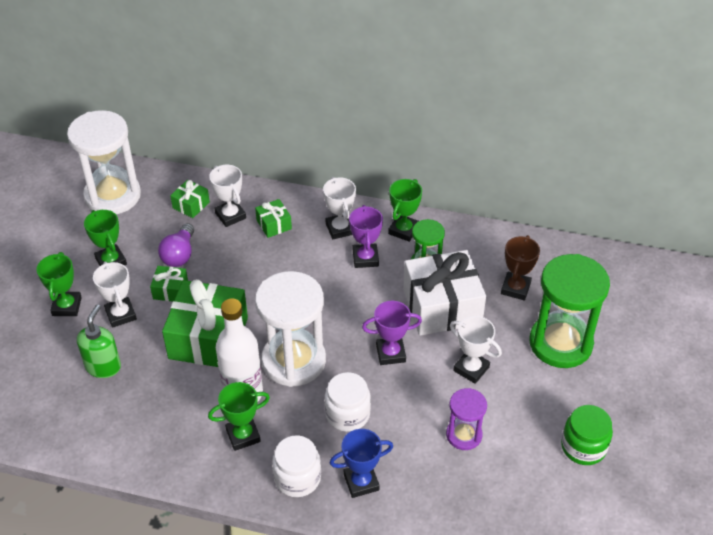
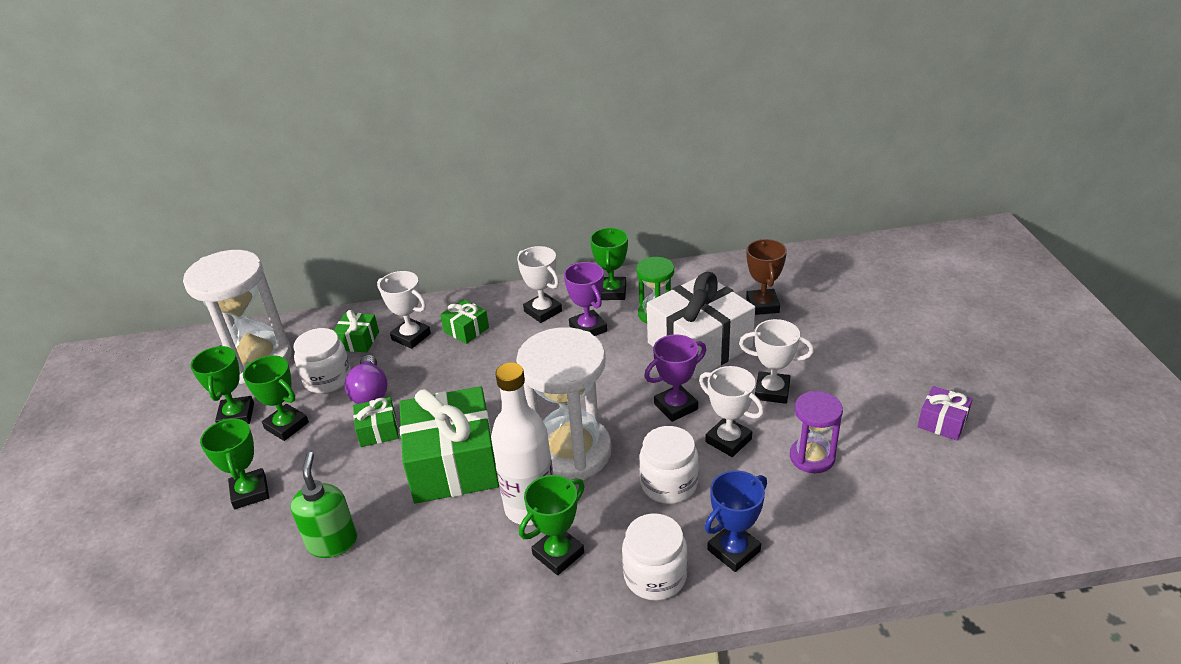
camera: 20 degrees left, 10 degrees down
white trophy [93,261,137,328] -> white trophy moved to [699,366,764,457]
green hourglass [529,254,610,368] -> none
green jar [561,405,613,465] -> purple gift [918,386,973,441]
none -> green trophy [191,345,254,424]
none -> white jar [293,328,351,393]

